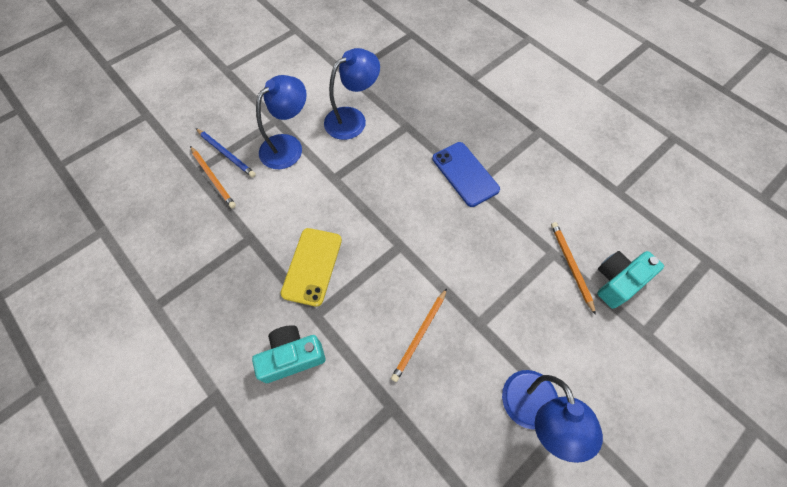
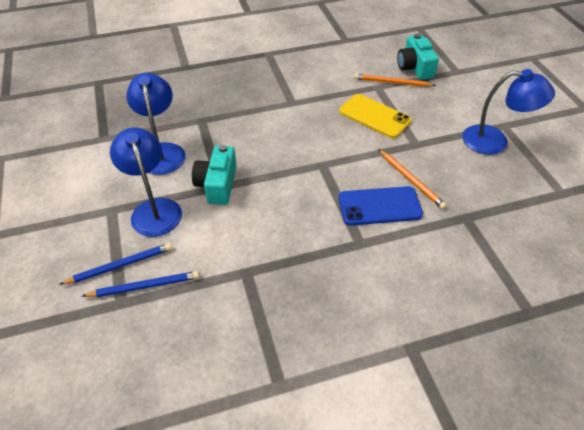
camera: 65 degrees left, 15 degrees down
orange pencil [190,146,236,208] -> blue pencil [82,271,199,297]
turquoise camera [252,325,325,383] -> turquoise camera moved to [192,145,237,205]
yellow phone [281,228,342,307] -> yellow phone moved to [339,94,412,138]
blue phone [433,142,500,207] -> blue phone moved to [338,186,423,225]

